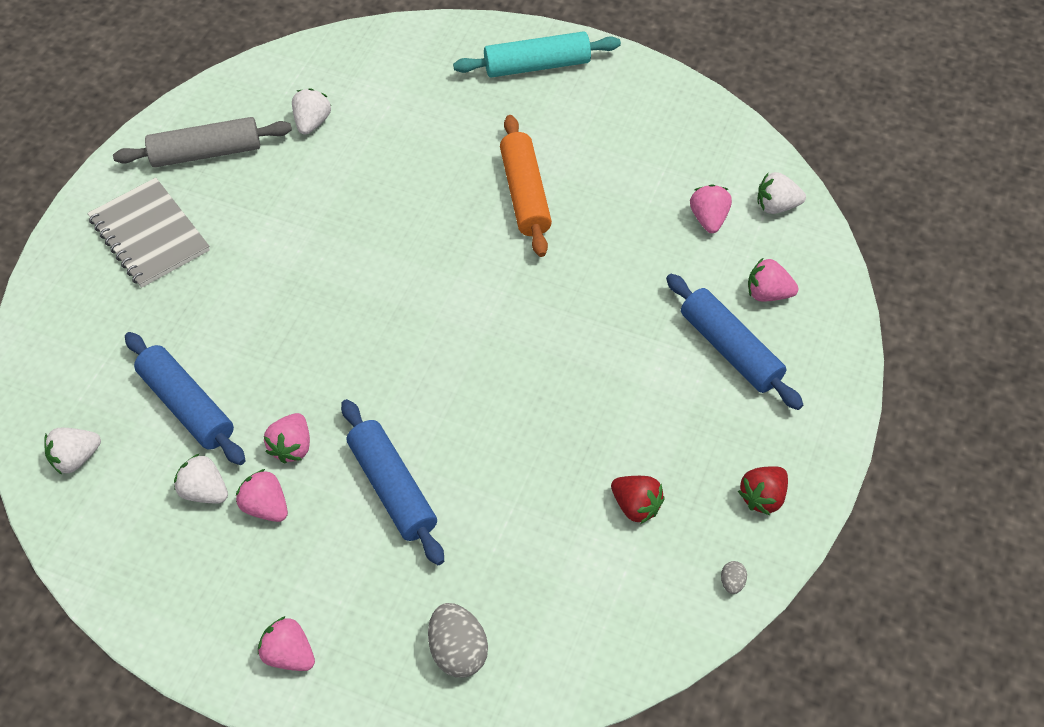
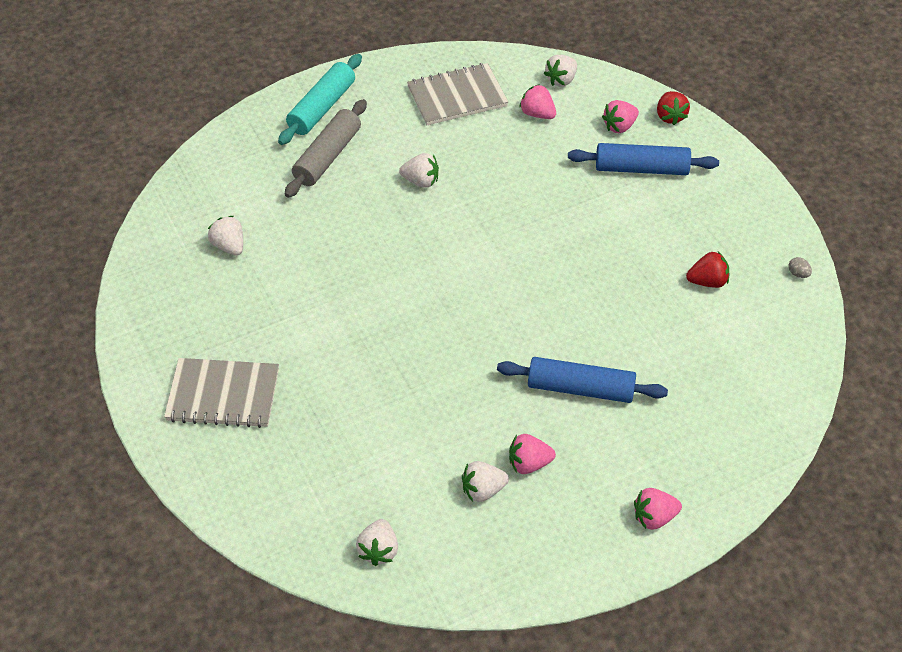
camera: 50 degrees left, 5 degrees down
grey rolling pin [113,117,292,167] -> grey rolling pin moved to [285,99,367,198]
blue rolling pin [125,332,246,465] -> none
pink strawberry [264,413,310,464] -> none
grey egg [428,603,488,678] -> none
orange rolling pin [500,115,552,257] -> white strawberry [399,153,439,188]
red strawberry [738,466,788,515] -> red strawberry moved to [657,91,690,125]
none -> grey notebook [407,63,508,125]

